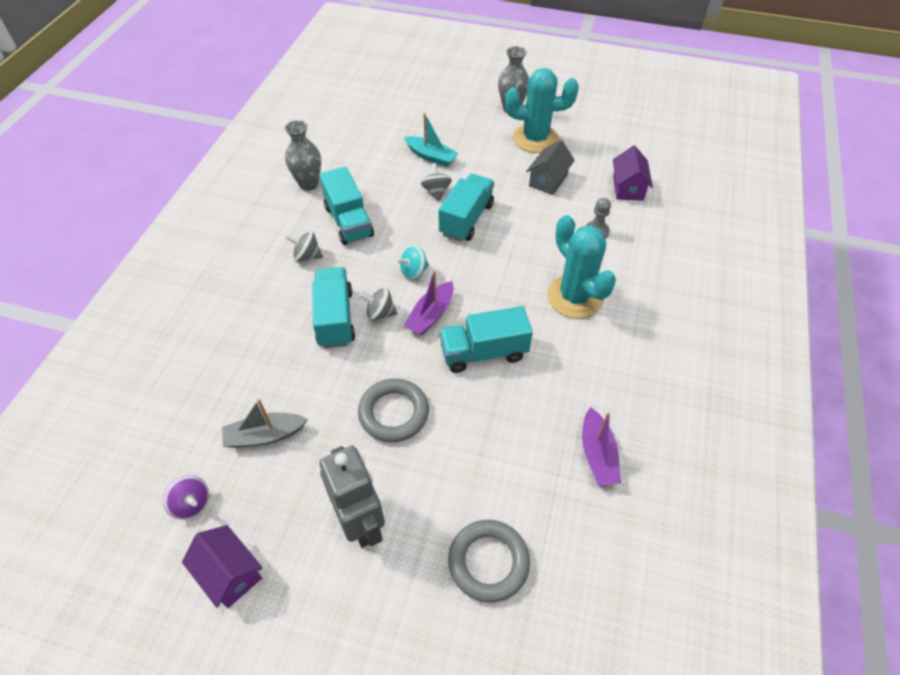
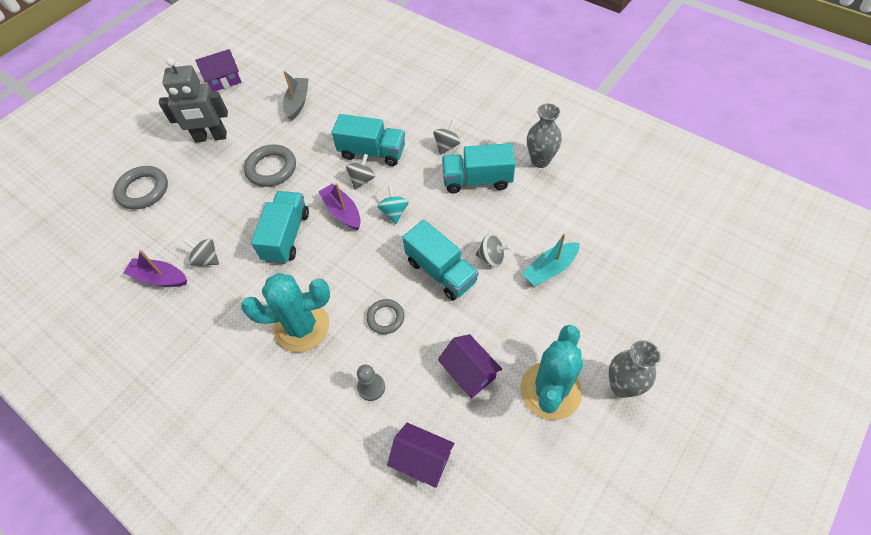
camera: 115 degrees right, 5 degrees up
purple spinning top [163,475,209,519] -> none
grey house [526,140,575,195] -> purple house [438,334,502,398]
none -> grey spinning top [183,239,219,266]
none -> grey ring [366,299,404,334]

